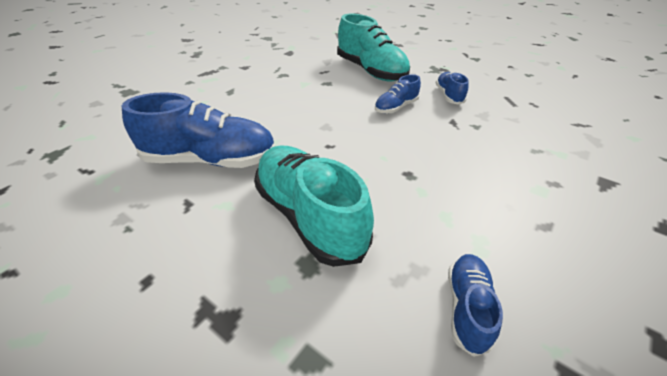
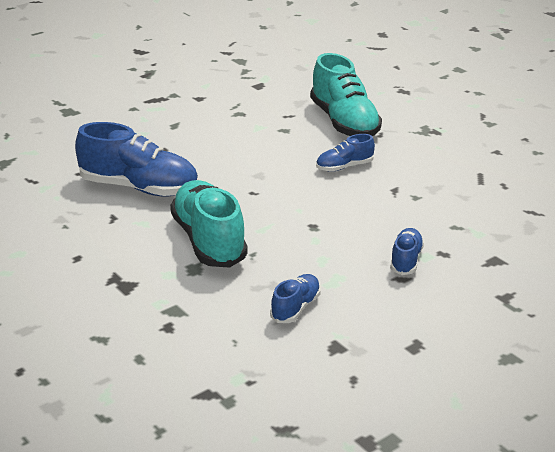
camera: 15 degrees right, 10 degrees down
blue shoe [436,72,469,105] -> blue shoe moved to [390,228,424,275]

